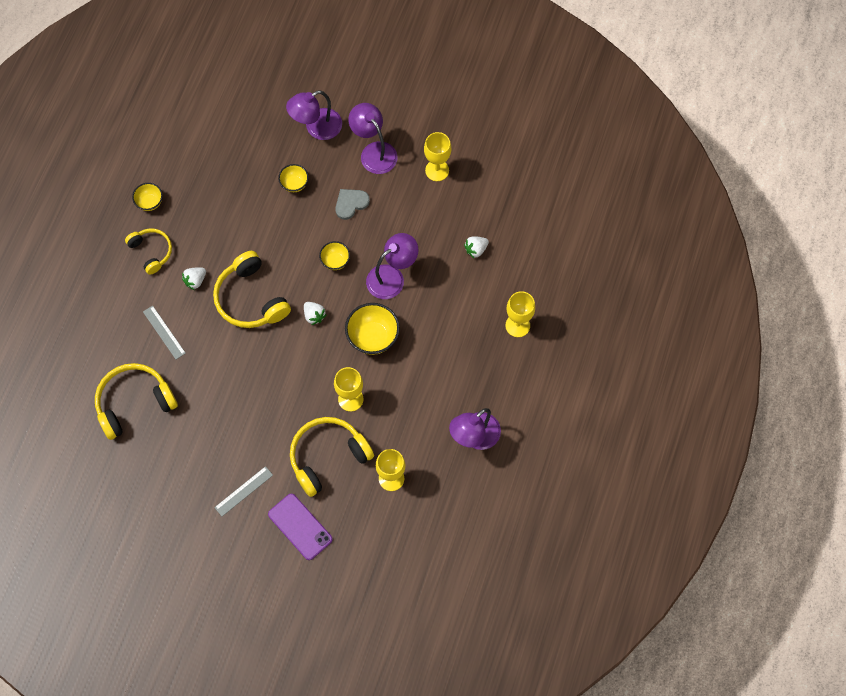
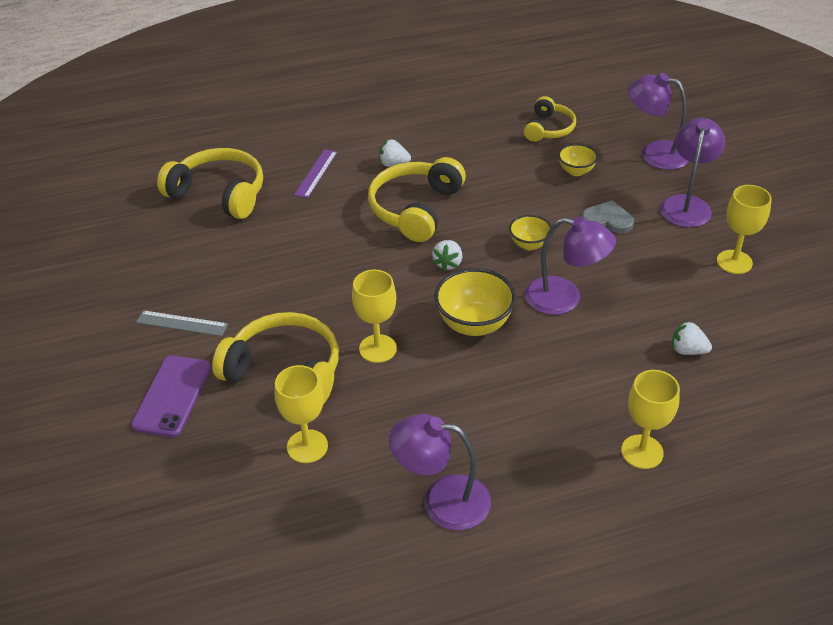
camera: 55 degrees right, 25 degrees down
yellow headphones [125,228,172,275] -> yellow headphones moved to [524,96,576,142]
yellow bowl [132,183,163,211] -> none
grey ruler [143,305,186,359] -> purple ruler [294,149,338,198]

